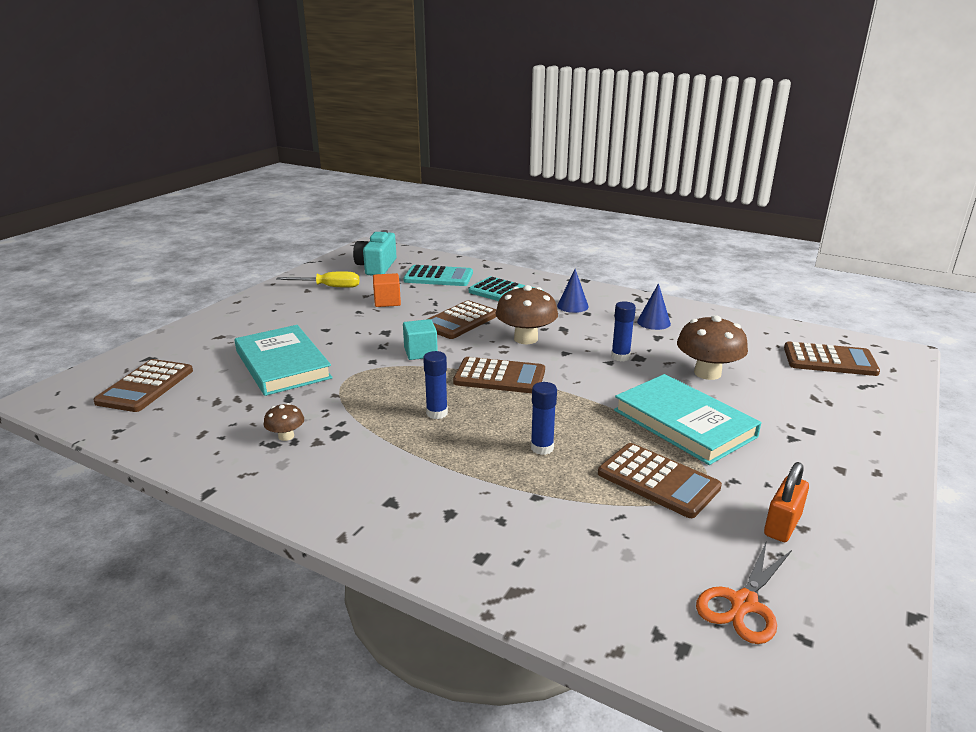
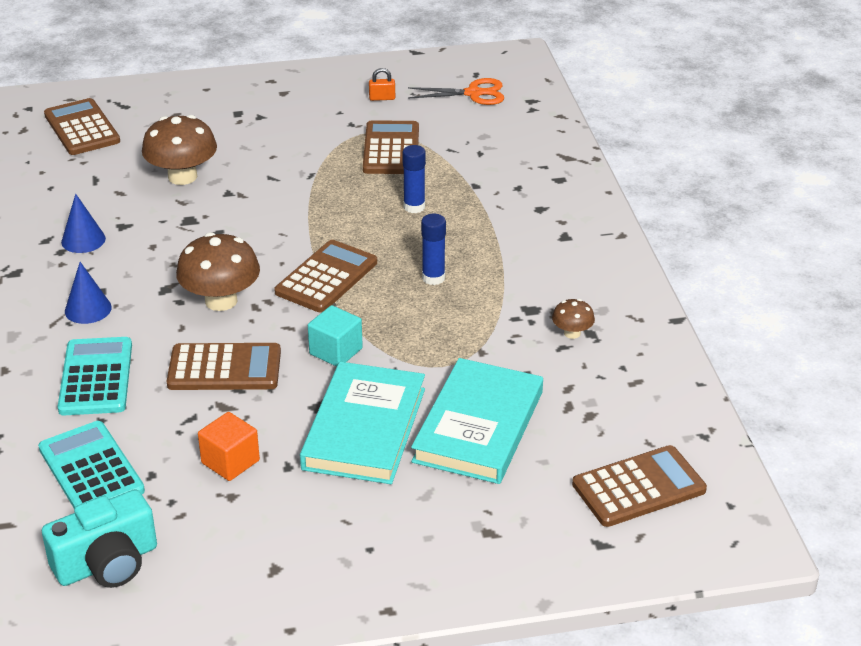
camera: 130 degrees left, 10 degrees up
yellow screwdriver [276,272,360,288] -> none
brown calculator [453,357,545,393] -> brown calculator turned 60 degrees clockwise [274,240,377,313]
blue glue stick [611,301,636,361] -> none
turquoise book [614,374,761,465] -> turquoise book moved to [300,362,425,484]
orange padlock [764,462,809,542] -> orange padlock [369,68,395,101], size x0.62

